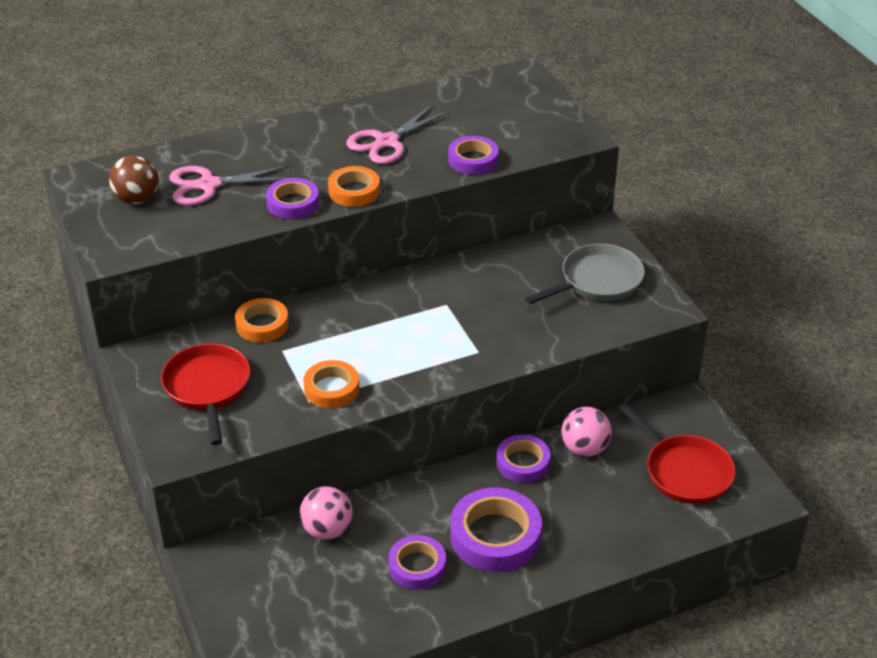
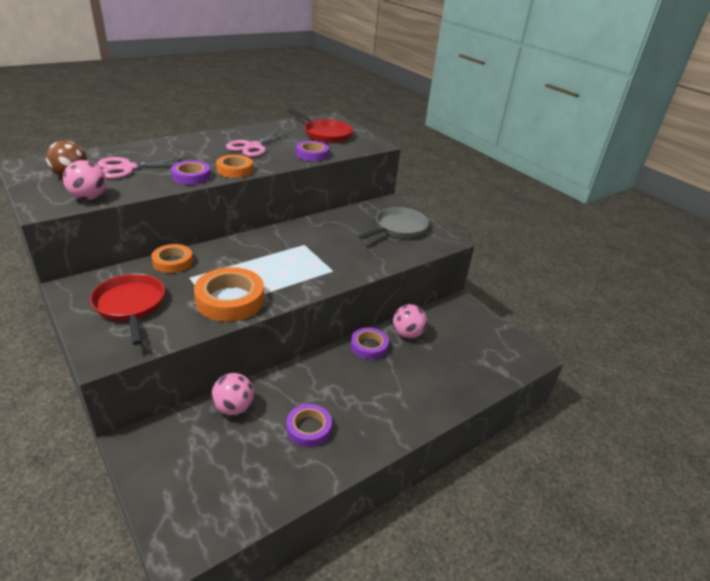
camera: 15 degrees left, 5 degrees down
orange tape [303,360,359,408] -> orange tape [194,267,264,322], size x1.61
purple tape [450,488,542,572] -> none
red pan [618,403,735,504] -> red pan moved to [287,108,353,143]
none -> pink ball [63,160,107,200]

